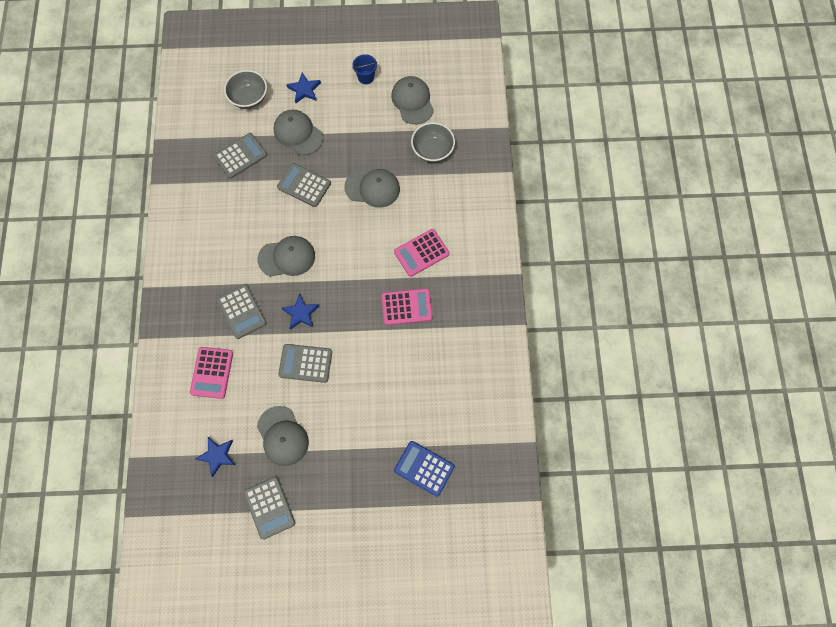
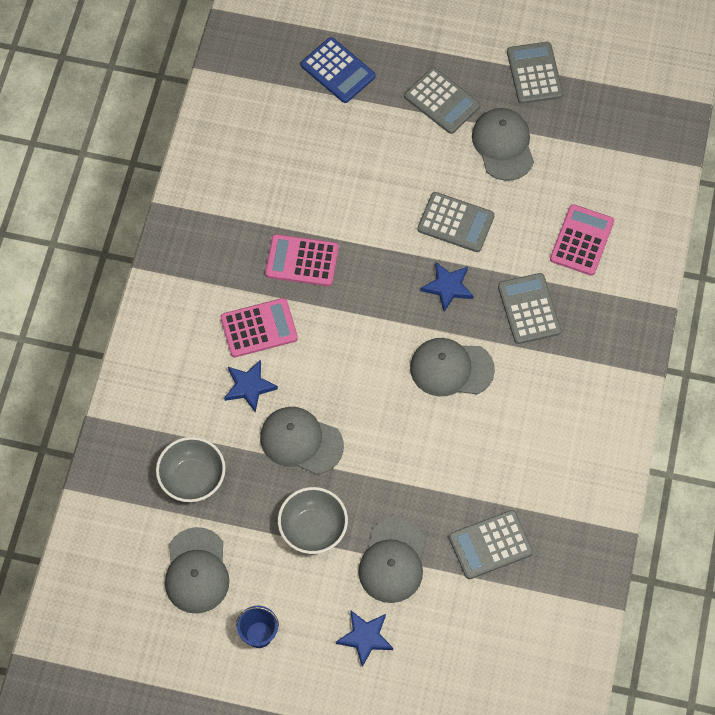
camera: 165 degrees left, 5 degrees down
blue star [195,437,235,477] -> blue star moved to [224,360,278,413]
grey bowl [224,70,267,109] -> grey bowl moved to [278,487,348,554]
grey cap [274,110,323,155] -> grey cap turned 45 degrees clockwise [358,518,425,603]
grey calculator [277,163,331,207] -> grey calculator moved to [404,67,480,134]

